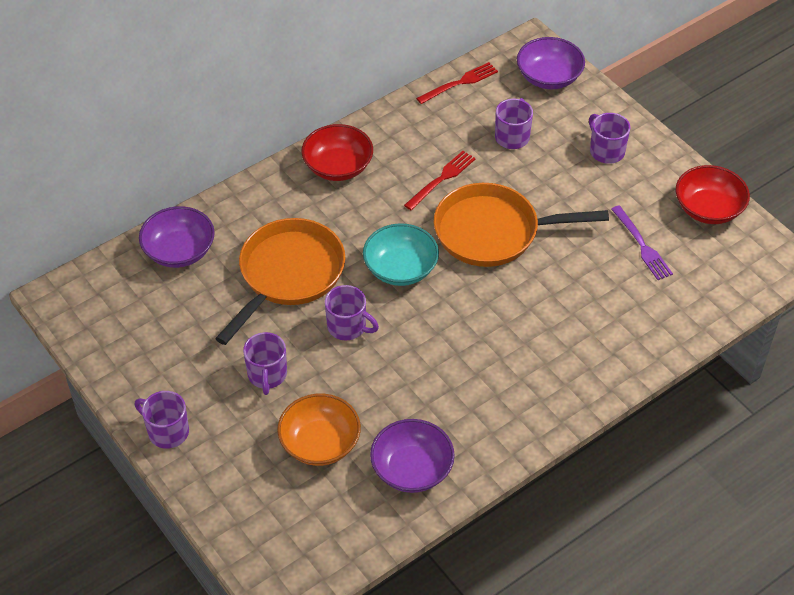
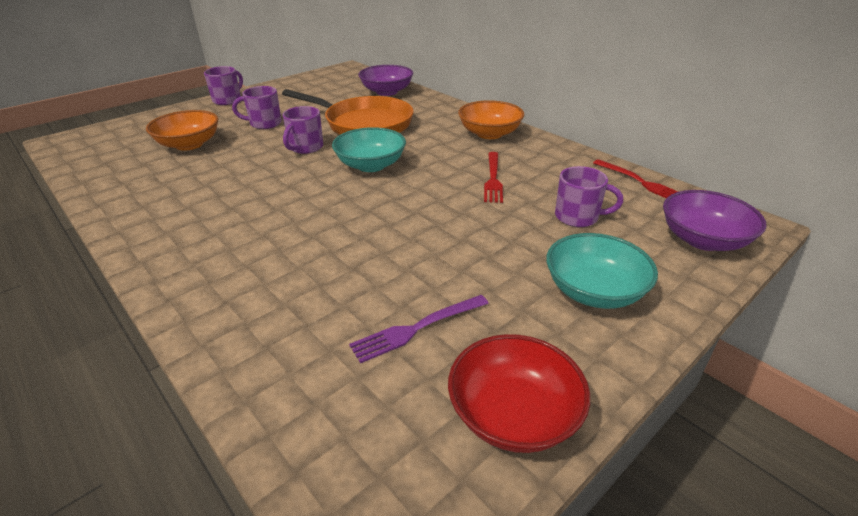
camera: 85 degrees right, 15 degrees down
red bowl [301,124,373,181] -> orange bowl [458,100,524,139]
purple bowl [370,419,455,493] -> none
red fork [404,151,476,210] -> red fork turned 60 degrees clockwise [484,152,503,203]
orange pan [434,183,609,267] -> none
purple mug [589,113,630,164] -> turquoise bowl [546,233,658,309]

